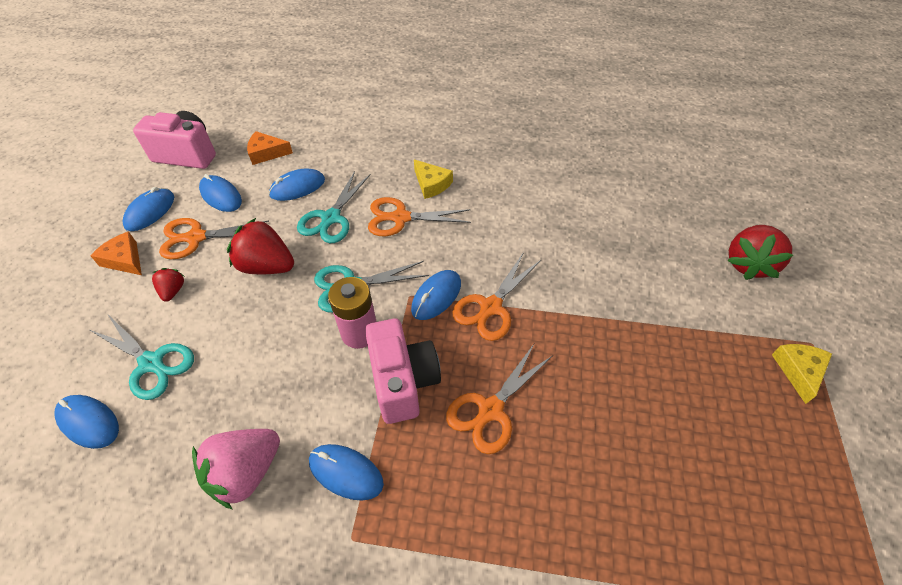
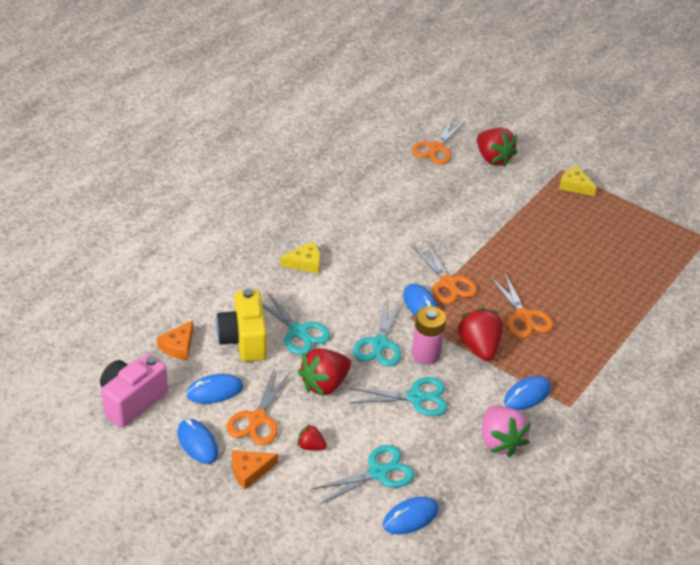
camera: 65 degrees left, 10 degrees down
blue mouse [269,168,325,201] -> yellow camera [216,289,267,362]
pink camera [365,318,441,424] -> red strawberry [458,308,503,361]
orange scissors [368,197,471,236] -> orange scissors moved to [412,119,465,165]
none -> turquoise scissors [349,377,447,416]

